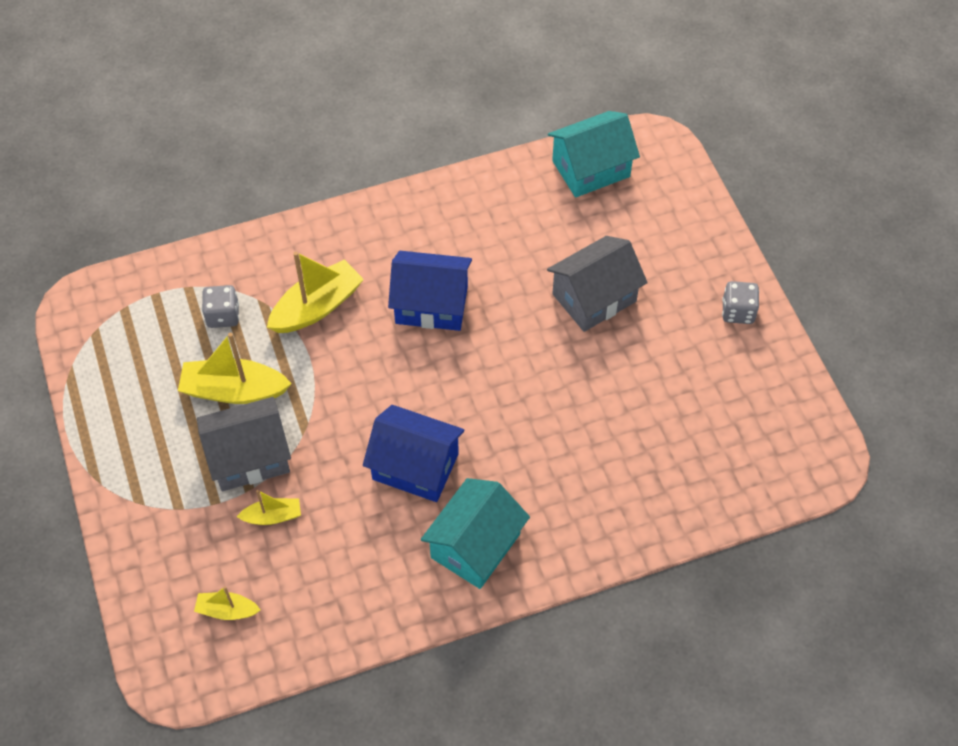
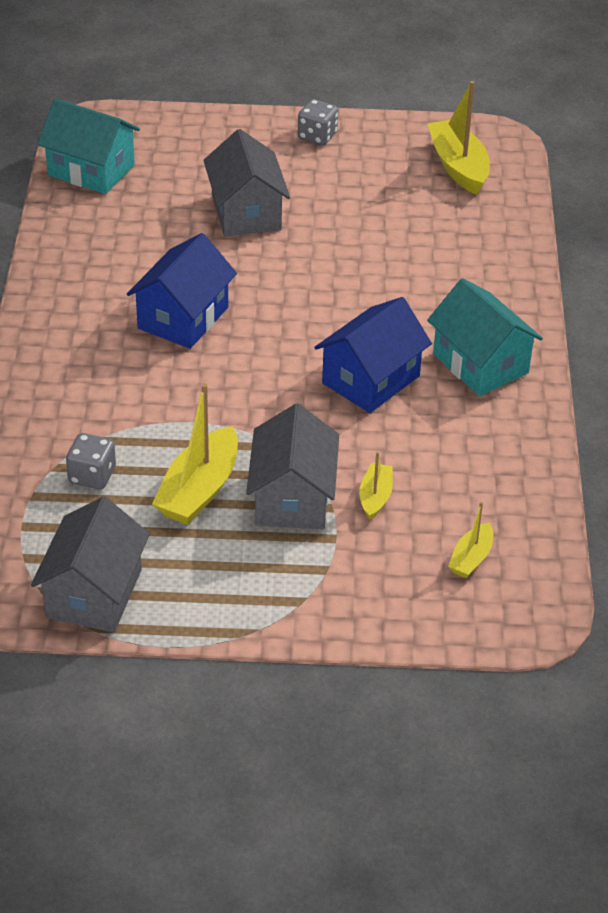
camera: 70 degrees left, 15 degrees down
yellow boat [267,252,364,333] -> yellow boat moved to [428,81,490,195]
turquoise house [548,111,640,197] -> turquoise house turned 60 degrees counterclockwise [37,99,140,194]
none -> grey house [31,496,150,632]

